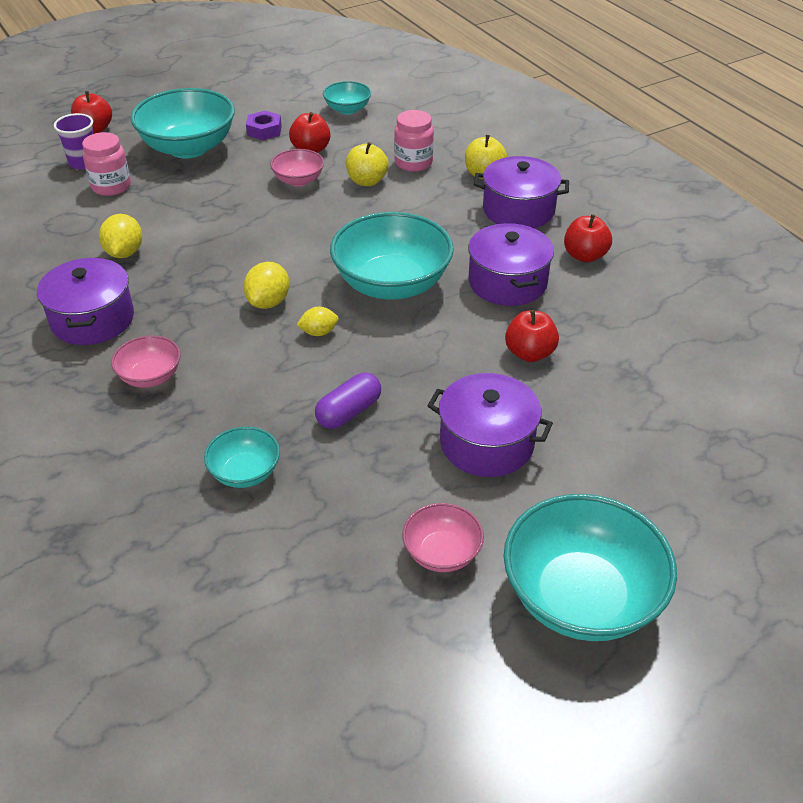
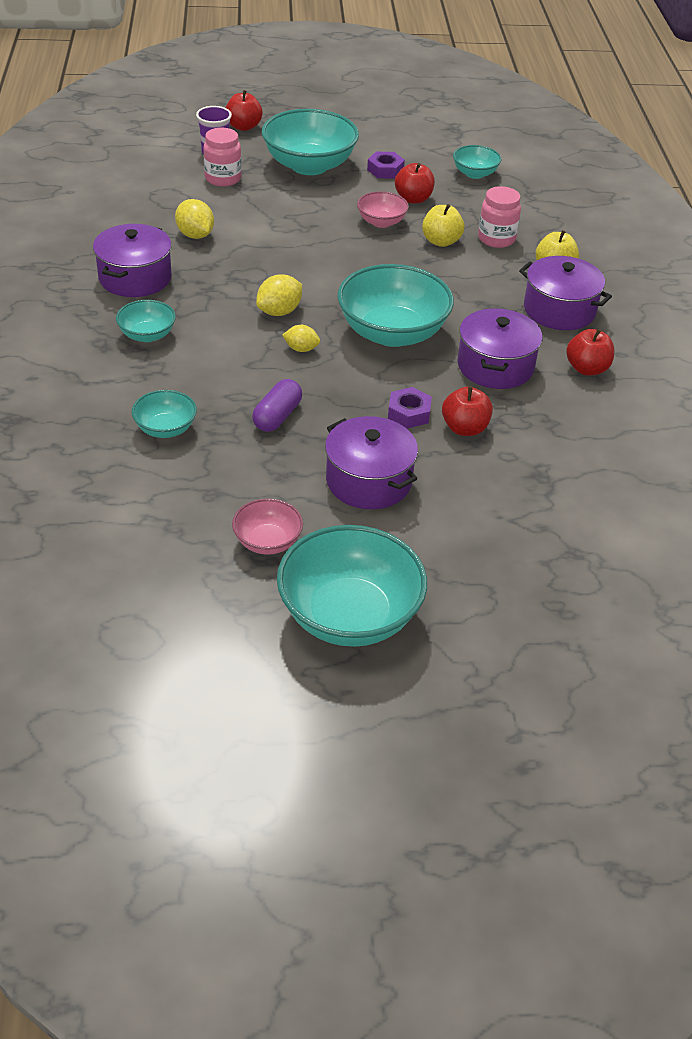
camera: 25 degrees right, 0 degrees up
yellow lemon [99,214,142,258] -> yellow lemon turned 60 degrees counterclockwise [175,199,214,239]
pink bowl [111,335,181,388] -> turquoise bowl [116,300,176,342]
purple capsule [315,373,381,429] -> purple capsule turned 45 degrees counterclockwise [252,379,302,432]
none -> purple nut [388,387,432,429]

